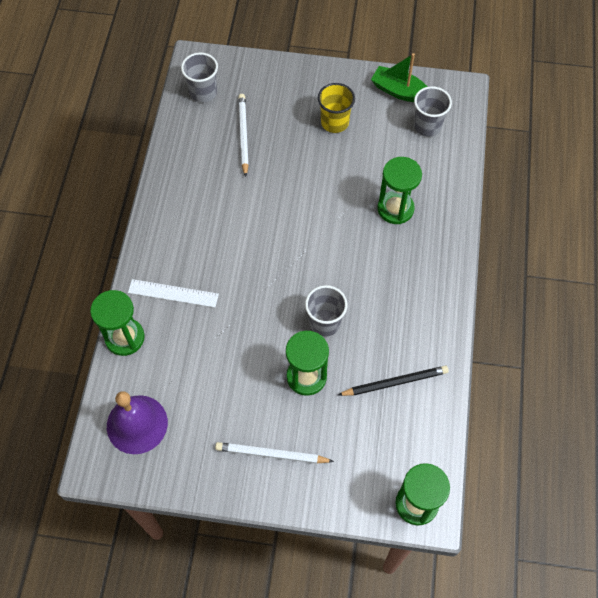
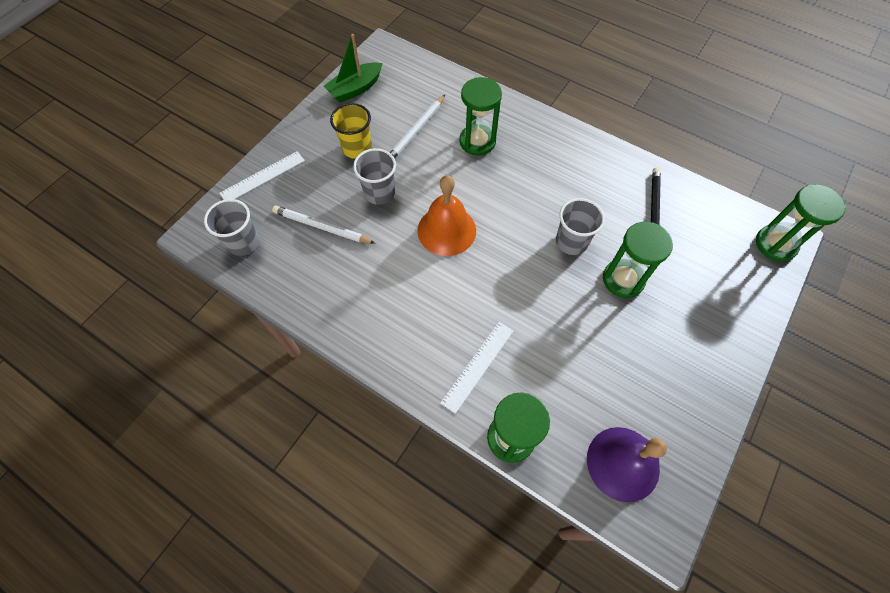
camera: 65 degrees left, 0 degrees up
white pencil [215,442,334,464] -> white pencil moved to [390,95,445,158]
grey cup [414,86,452,137] -> grey cup moved to [353,148,396,205]
none -> white ruler [219,151,305,200]
none -> orange bell [417,175,476,256]

